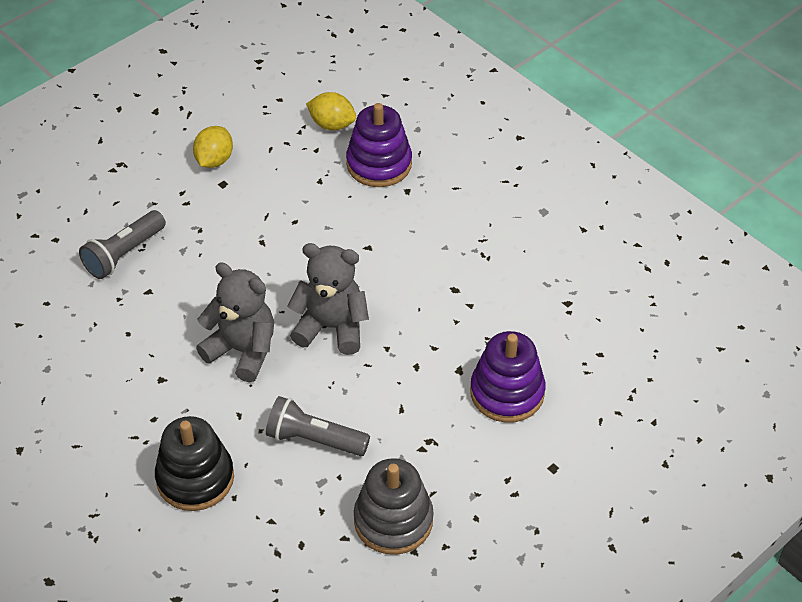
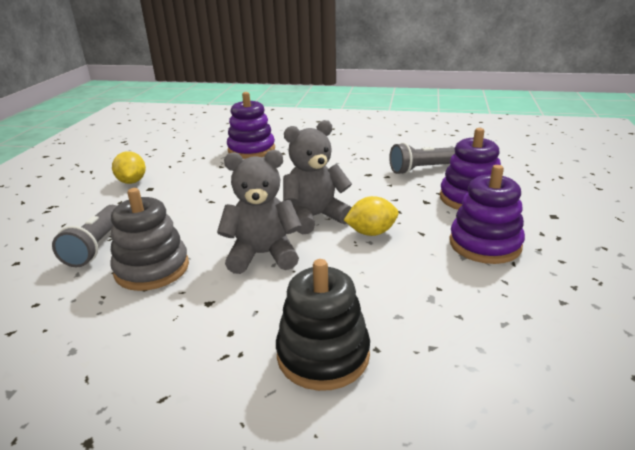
camera: 35 degrees left, 20 degrees down
grey flashlight [266,396,370,456] -> grey flashlight moved to [389,142,455,175]
yellow lemon [306,92,356,130] -> yellow lemon moved to [344,196,399,236]
grey stacking toy [354,458,434,555] -> grey stacking toy moved to [110,188,189,291]
none -> purple stacking toy [449,165,525,264]

